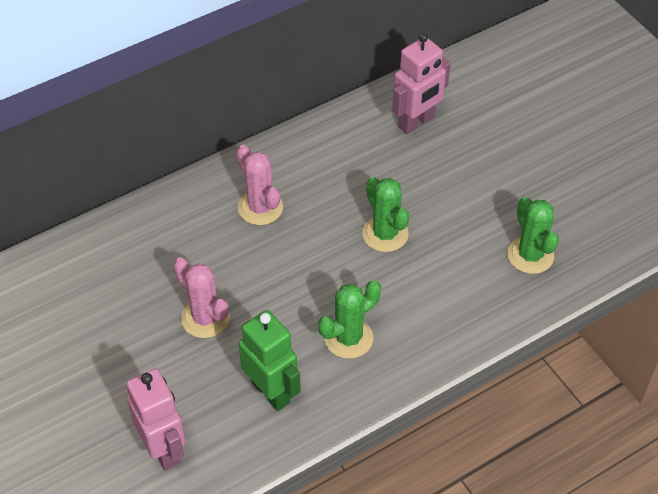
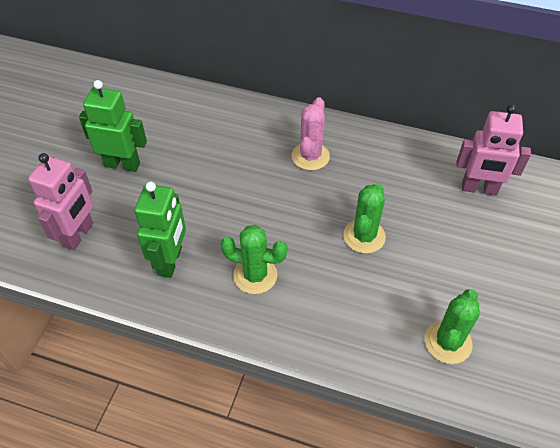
camera: 50 degrees right, 0 degrees up
pink cactus [173,257,230,338] -> none
none -> green robot [79,80,147,172]

